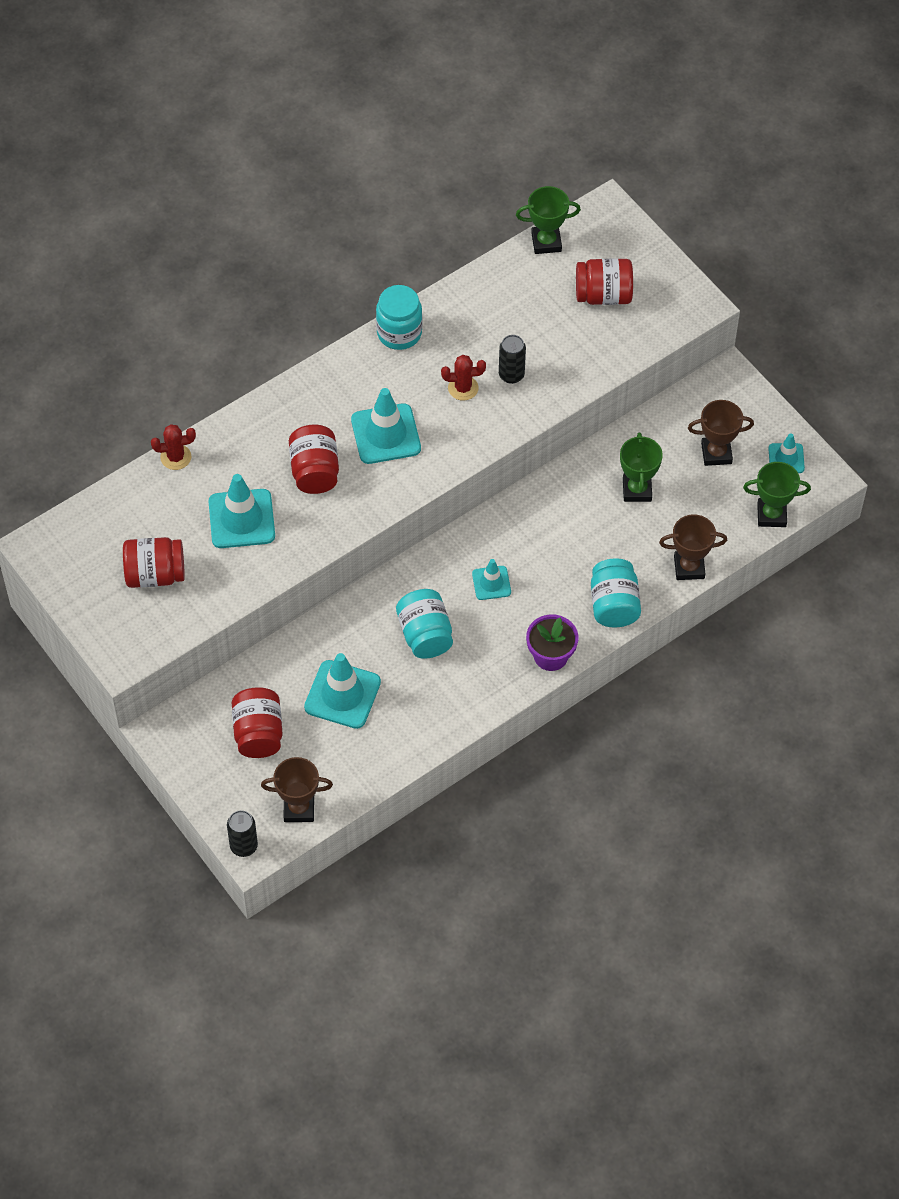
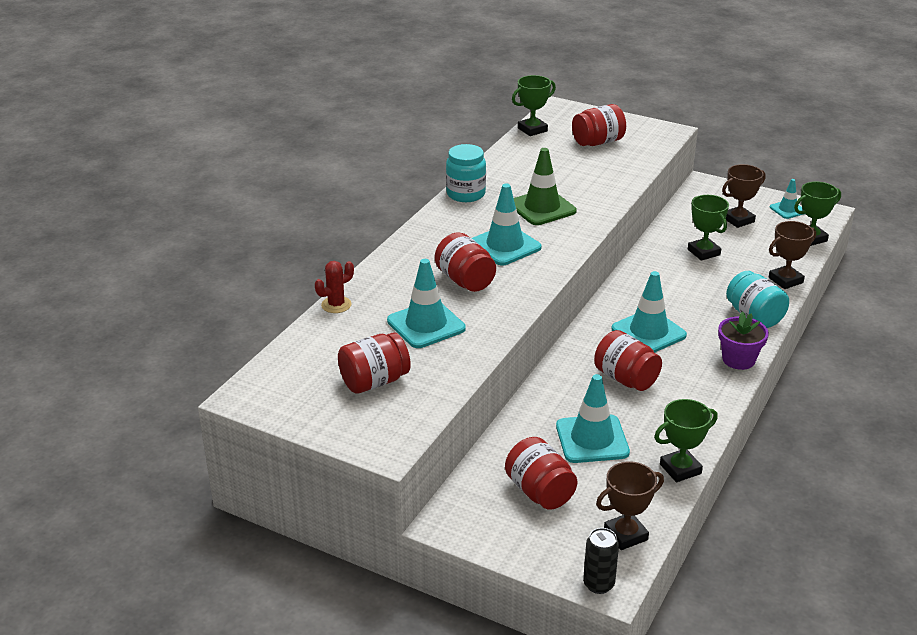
camera: 25 degrees left, 25 degrees down
turquoise jar [396,589,453,659] -> red jar [594,330,662,391]
red cactus [441,355,486,401] -> green traffic cone [514,148,577,225]
turquoise traffic cone [472,559,511,600] -> turquoise traffic cone [611,271,687,353], size x1.76
black can [499,335,526,384] -> none
none -> green trophy [654,399,718,482]

